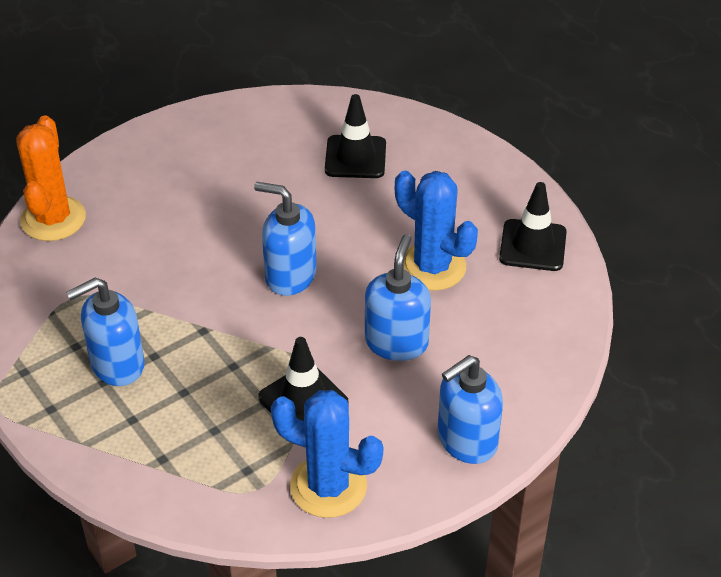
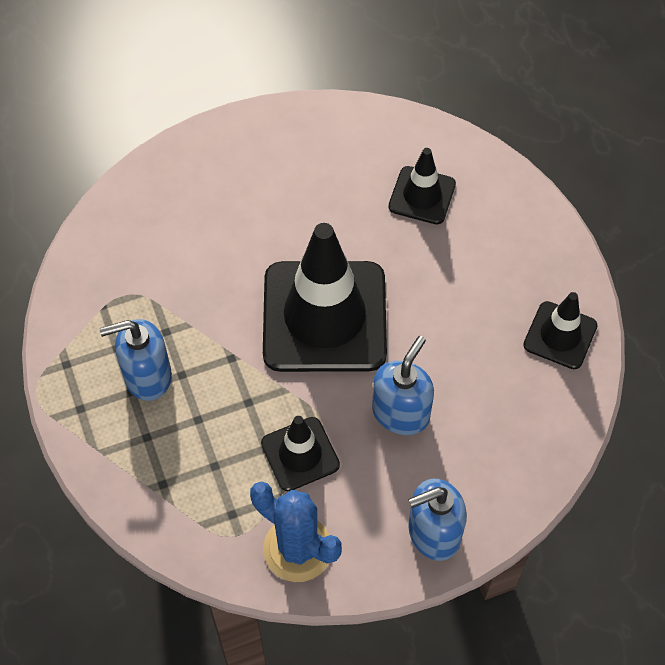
camera: 15 degrees right, 15 degrees up
orange cactus [16,115,86,241] -> none
blue soap dispenser [254,182,317,296] -> black traffic cone [263,223,387,372]
blue cactus [395,170,478,291] -> none

